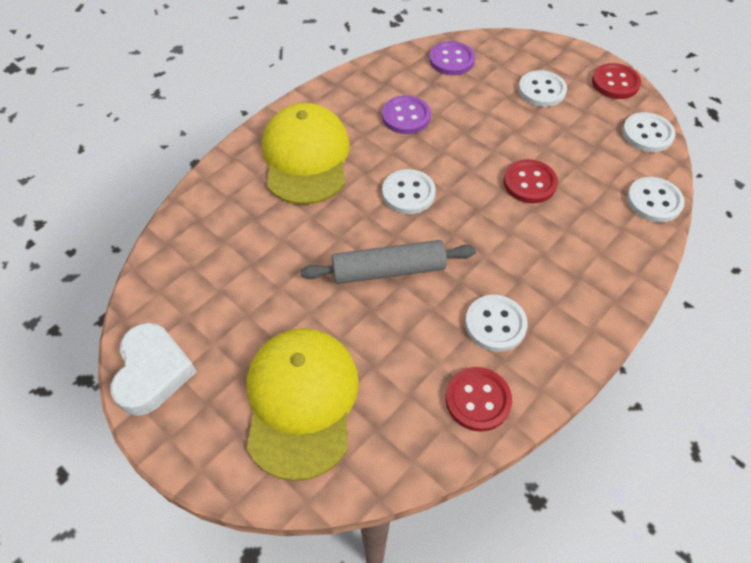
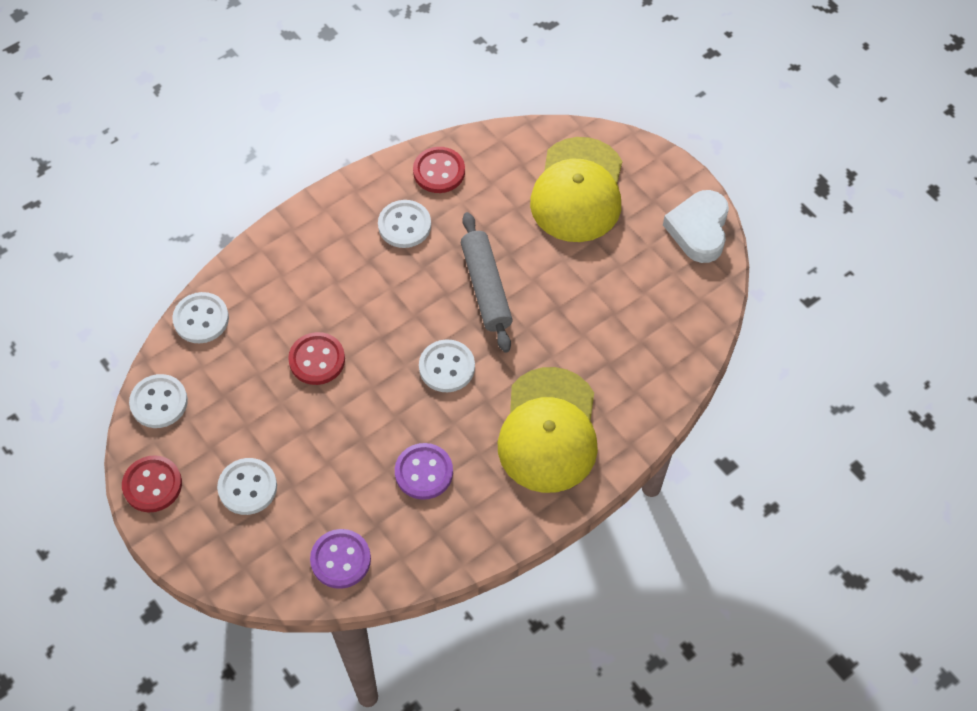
camera: 170 degrees left, 5 degrees up
grey rolling pin [300,240,476,284] -> grey rolling pin turned 75 degrees clockwise [461,212,513,353]

